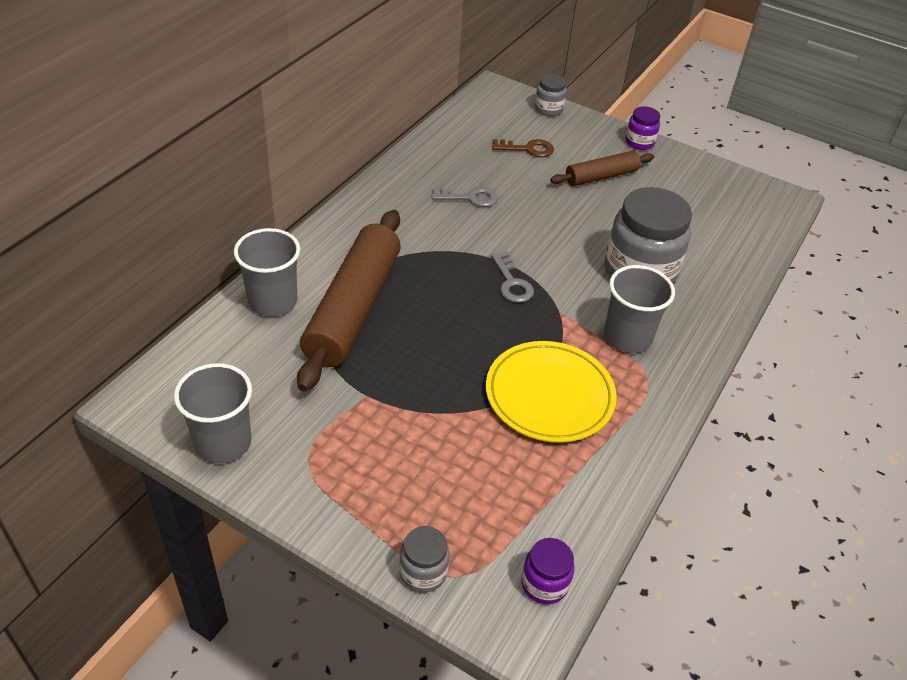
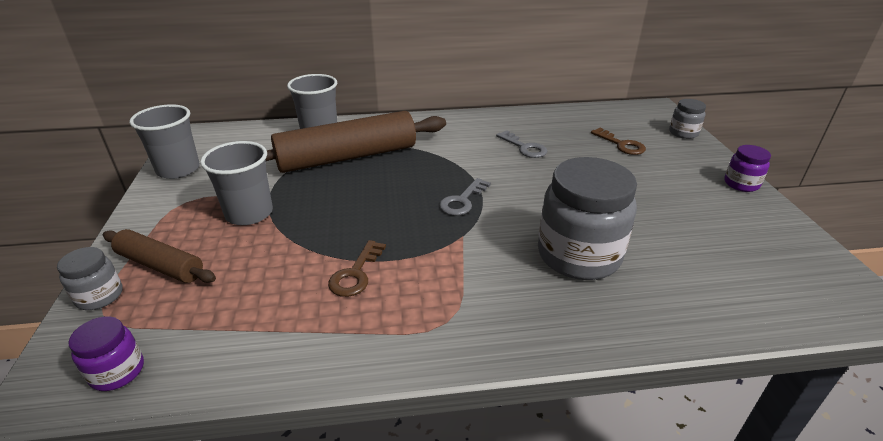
camera: 55 degrees right, 10 degrees down
yellow plate [486,341,617,443] -> brown key [328,240,386,297]
brown rolling pin [550,151,654,186] -> brown rolling pin moved to [103,229,216,283]
grey cup [604,265,675,353] -> grey cup moved to [200,141,273,225]

